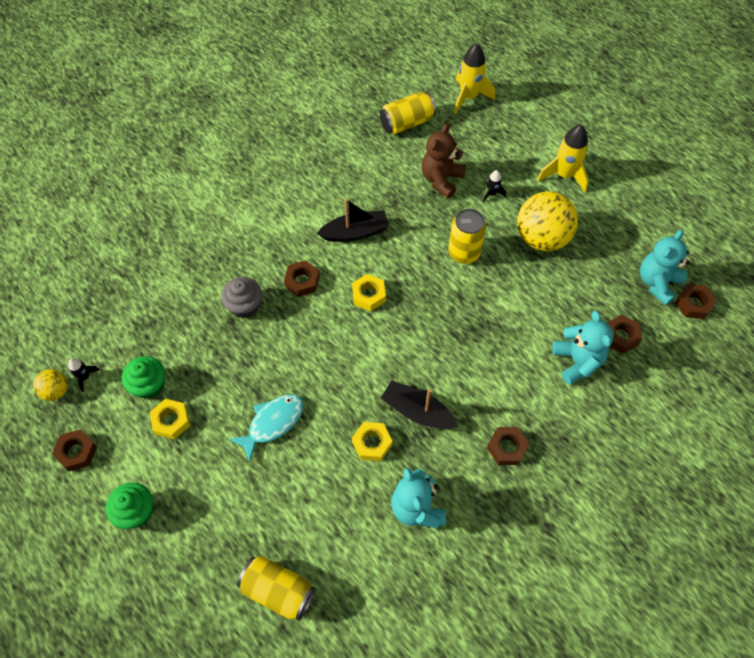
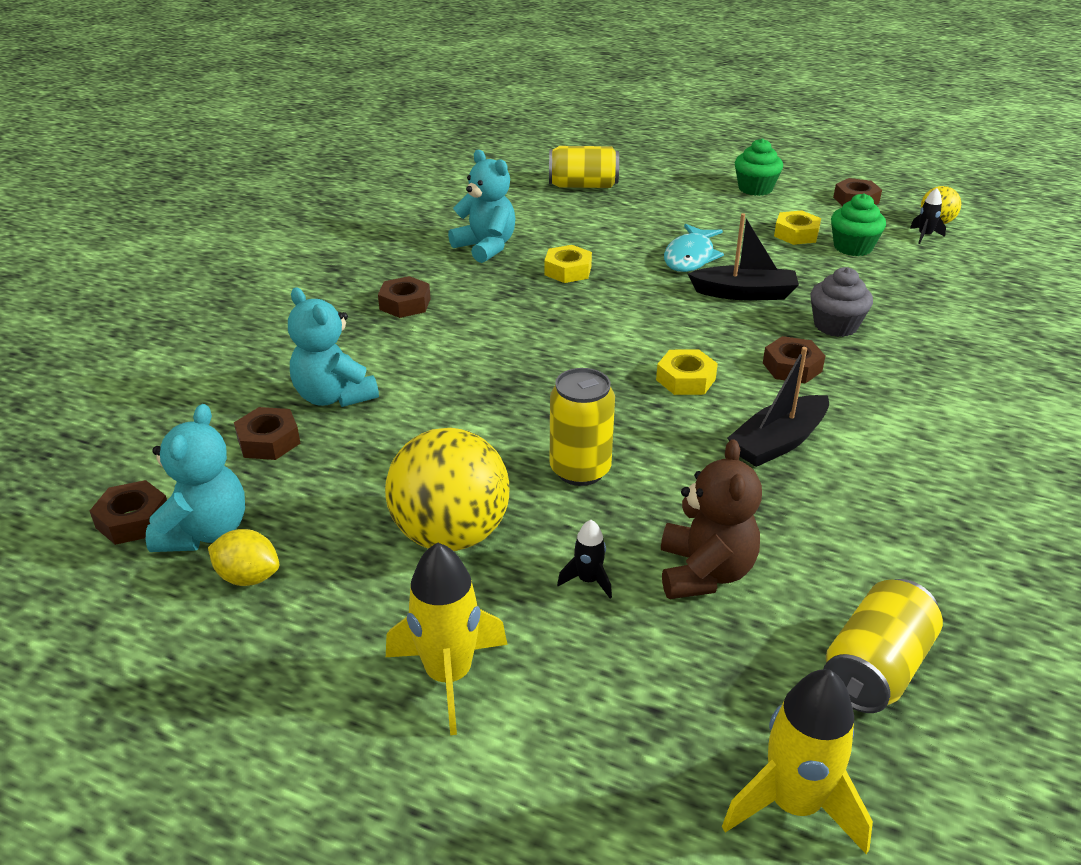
camera: 155 degrees right, 25 degrees down
black boat [381,380,458,429] -> black boat moved to [688,213,799,300]
none -> yellow lemon [208,529,279,586]

